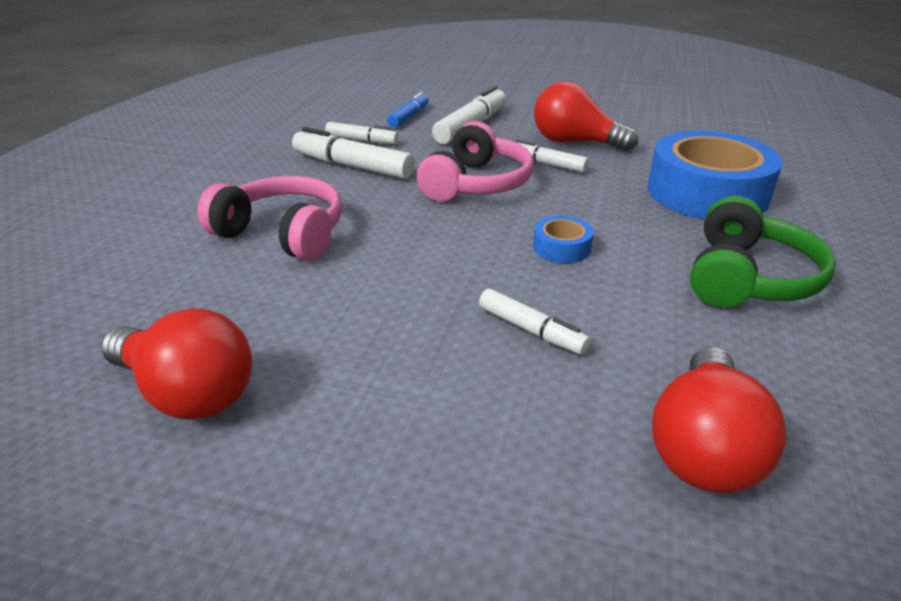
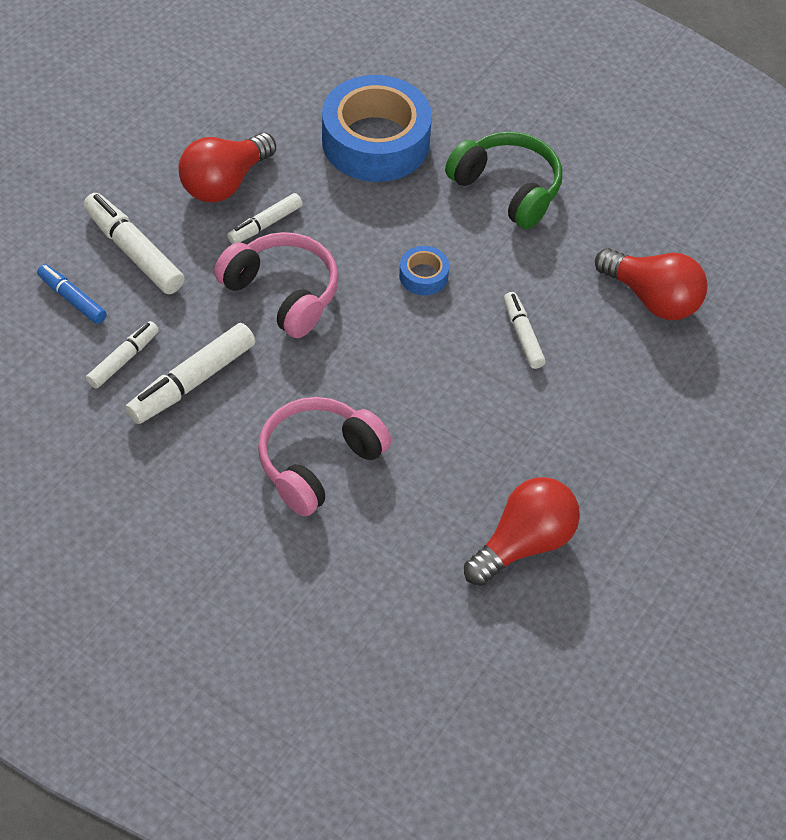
camera: 75 degrees left, 20 degrees up
white marker [479,289,590,354] -> white marker turned 75 degrees counterclockwise [504,292,546,369]

